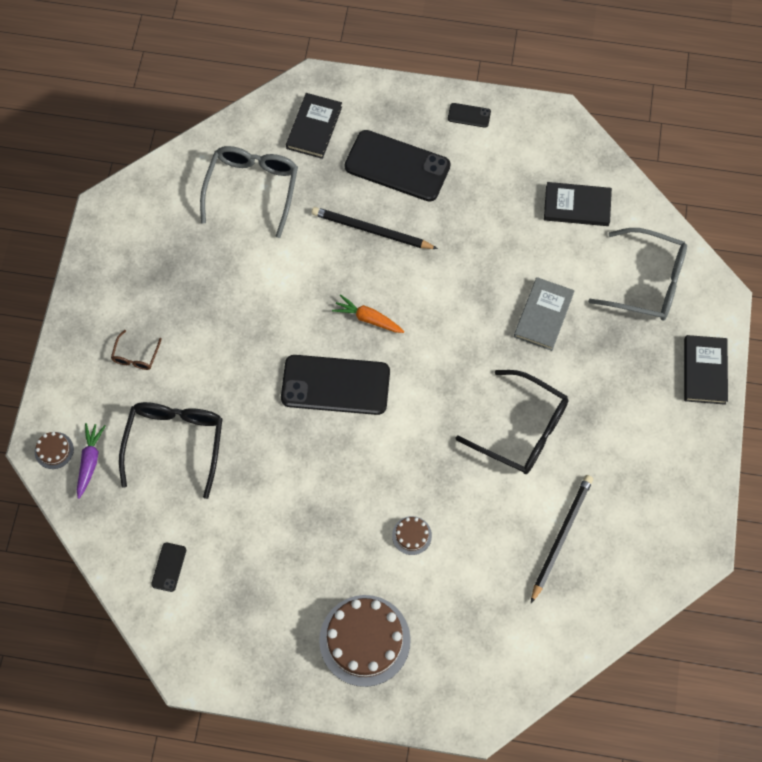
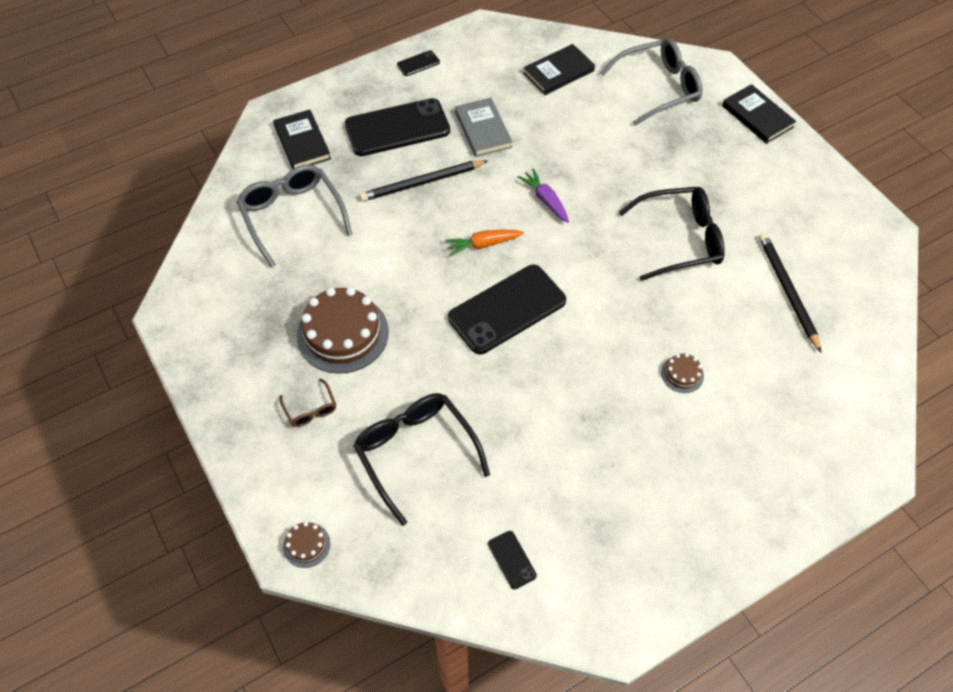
camera: 40 degrees left, 10 degrees down
purple carrot [77,423,105,499] -> purple carrot moved to [517,168,569,223]
brown cake [319,595,411,687] -> brown cake moved to [297,287,389,374]
grey book [514,277,575,351] -> grey book moved to [455,98,512,157]

